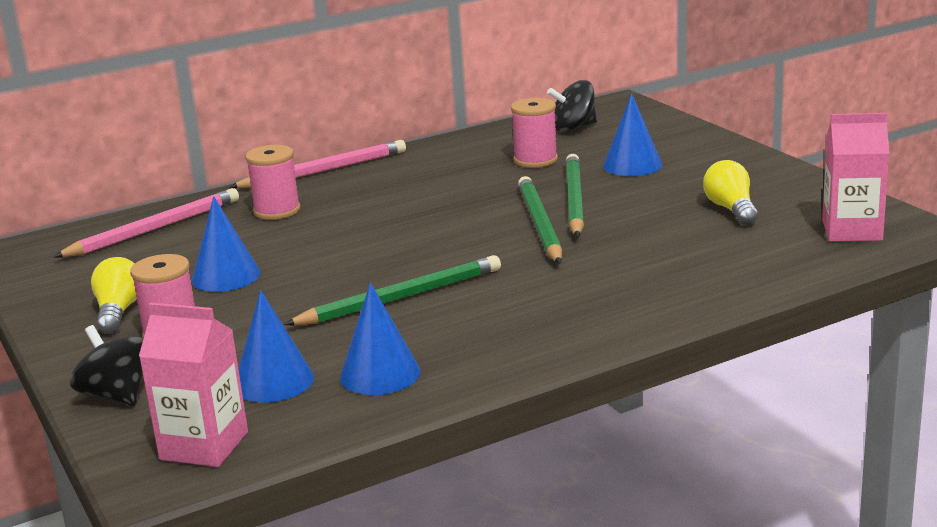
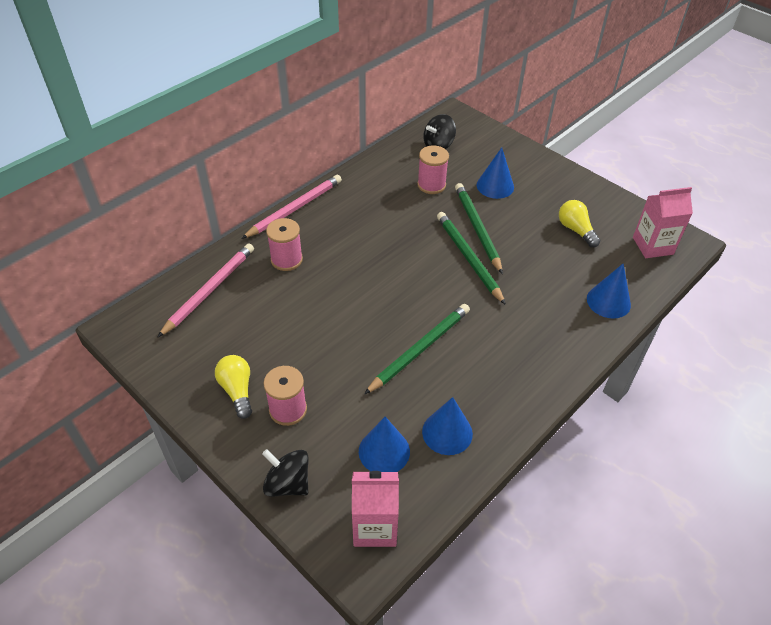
camera: 20 degrees left, 25 degrees up
blue cone [192,196,260,292] -> blue cone moved to [587,263,631,319]

